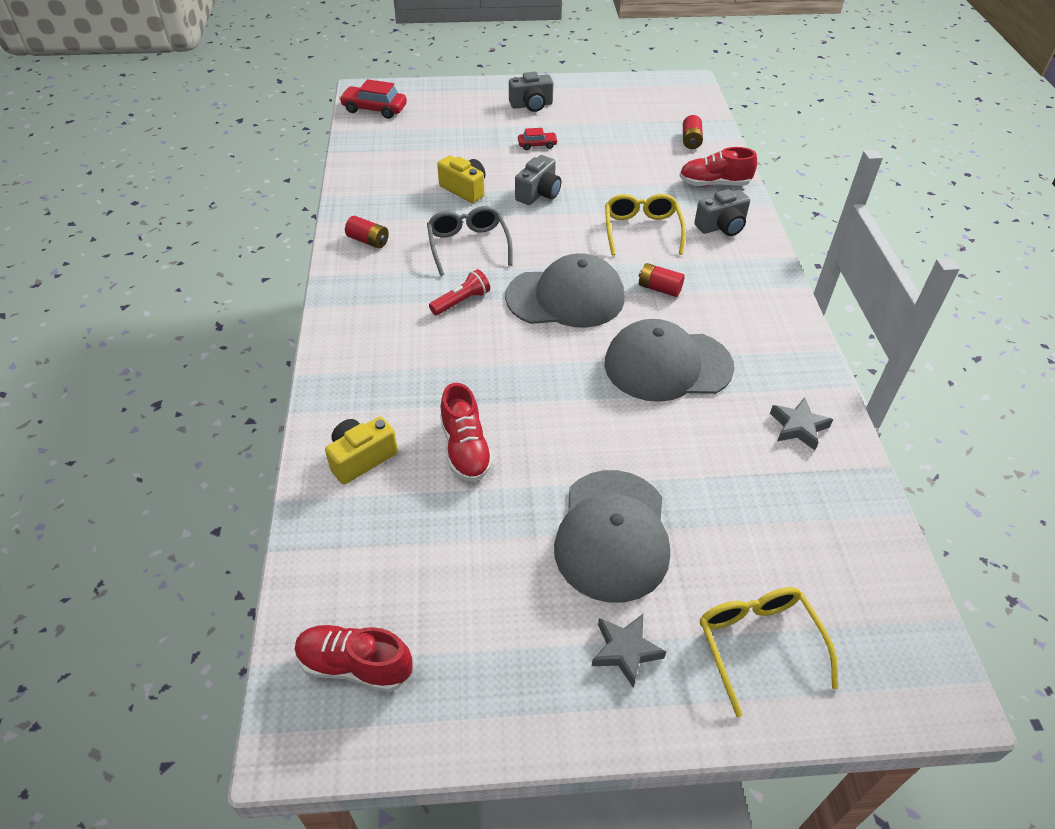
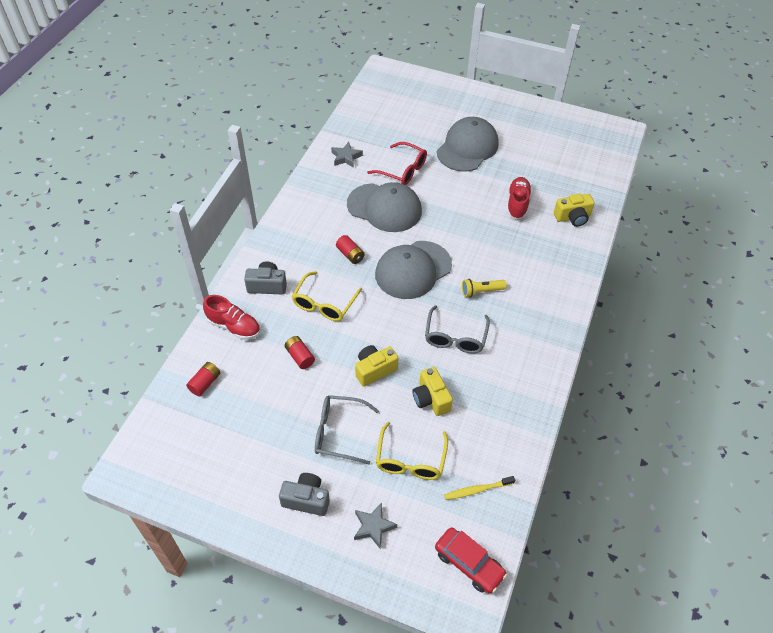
camera: 155 degrees left, 5 degrees up
red shoe [295,625,413,692] -> none
red battery [345,216,389,249] -> red battery moved to [284,336,315,369]
red flashlight [429,269,490,315] -> yellow flashlight [462,279,507,297]
grey cap [505,253,624,328] -> grey cap turned 60 degrees counterclockwise [375,241,452,299]
grey camera [515,155,561,205] -> yellow camera [355,345,398,387]
red car [518,128,558,150] -> grey glasses [315,395,379,464]
grey star [592,614,666,688] -> grey star moved to [354,503,397,549]
yellow glasses [700,587,838,717] -> yellow glasses moved to [376,422,448,480]
none -> red glasses [367,142,427,185]
none -> yellow toothbrush [444,476,515,500]

